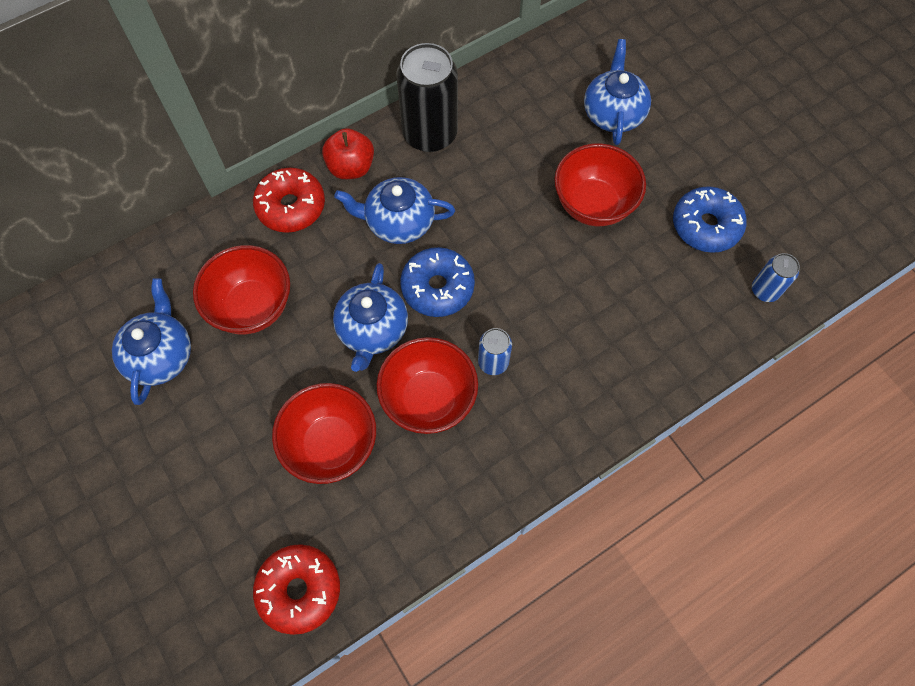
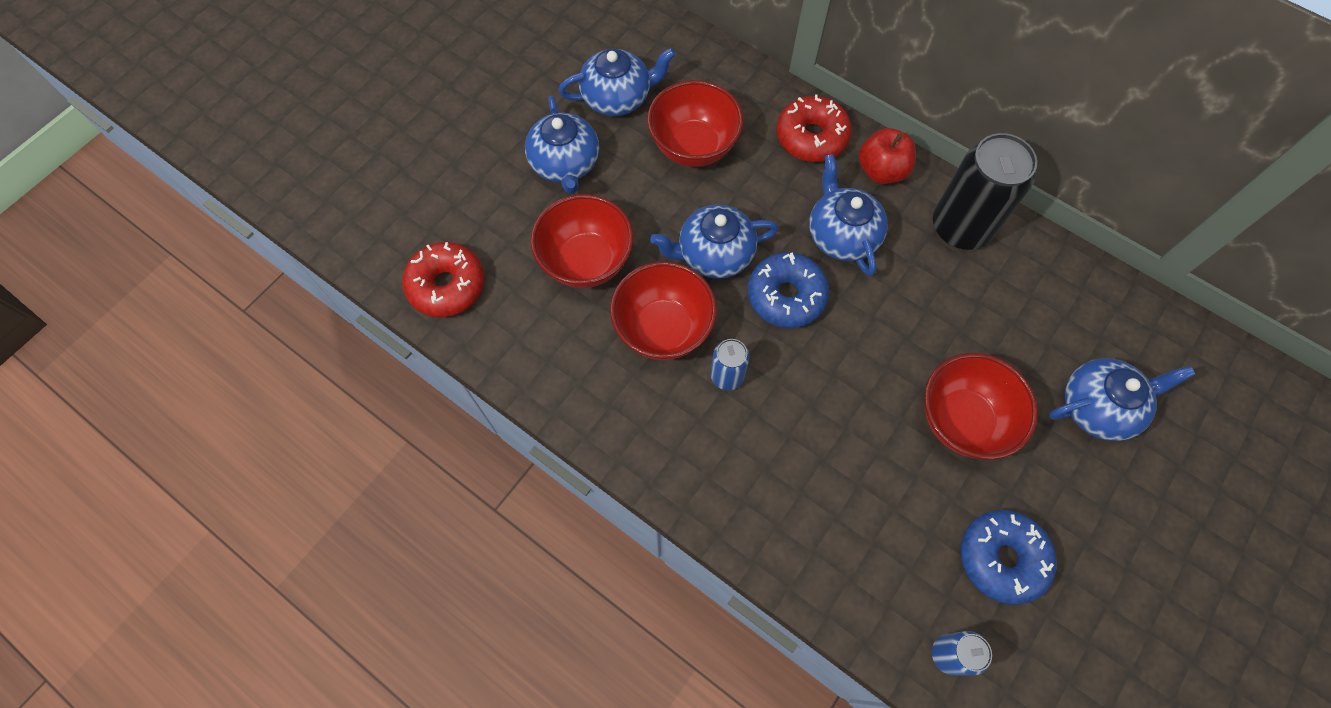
camera: 70 degrees right, 0 degrees up
none -> blue teapot [525,96,599,194]

